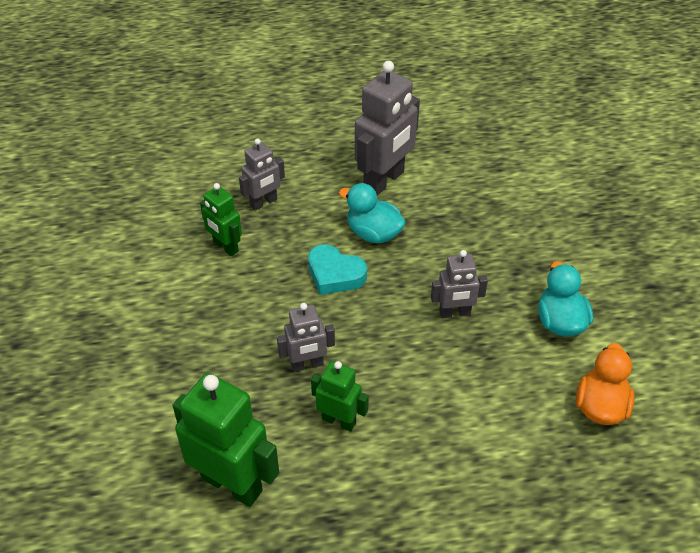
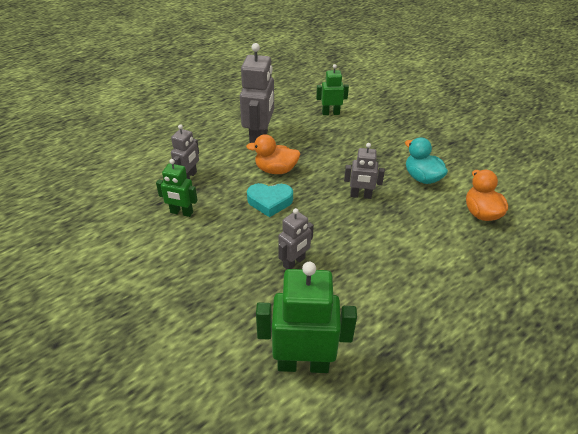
camera: 30 degrees left, 5 degrees down
green robot [311,361,369,432] -> green robot moved to [316,64,349,115]
turquoise duck [339,183,406,244] -> orange duck [246,134,300,174]
grey robot [431,250,488,318] -> grey robot turned 45 degrees clockwise [344,143,385,199]

